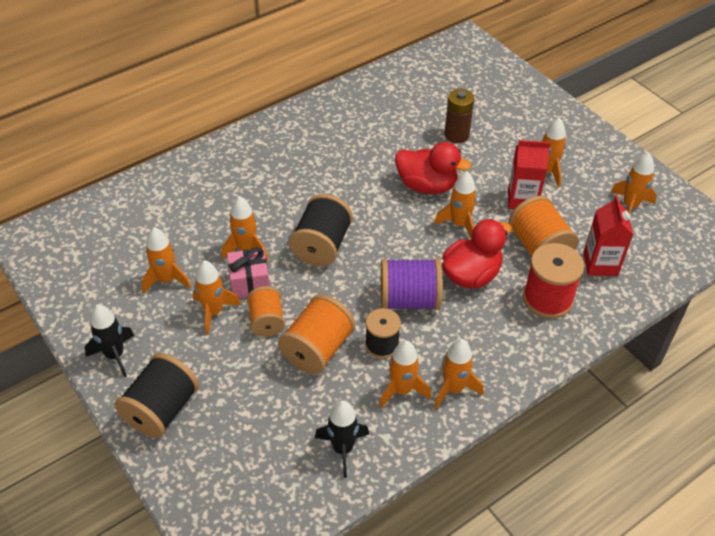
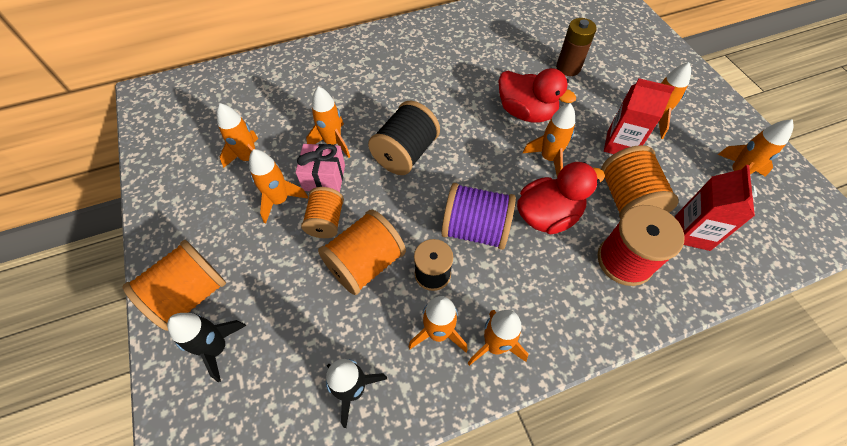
camera: 15 degrees right, 10 degrees up
black rocket [85,304,134,377] -> black rocket moved to [167,313,246,382]
black spool [115,353,199,438] -> orange spool [122,240,226,331]

